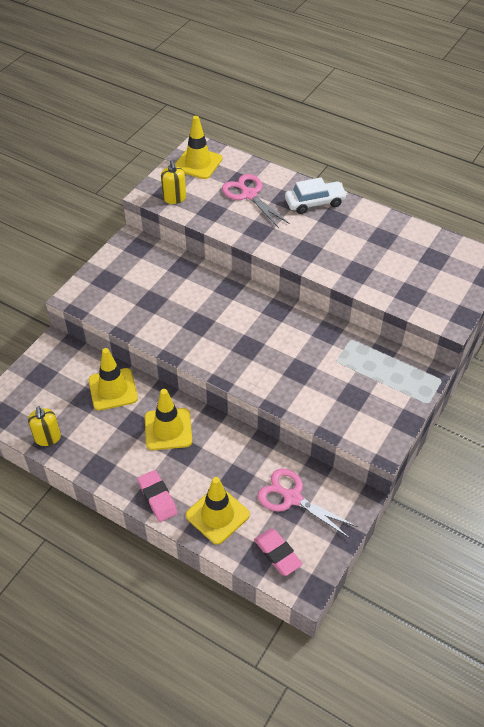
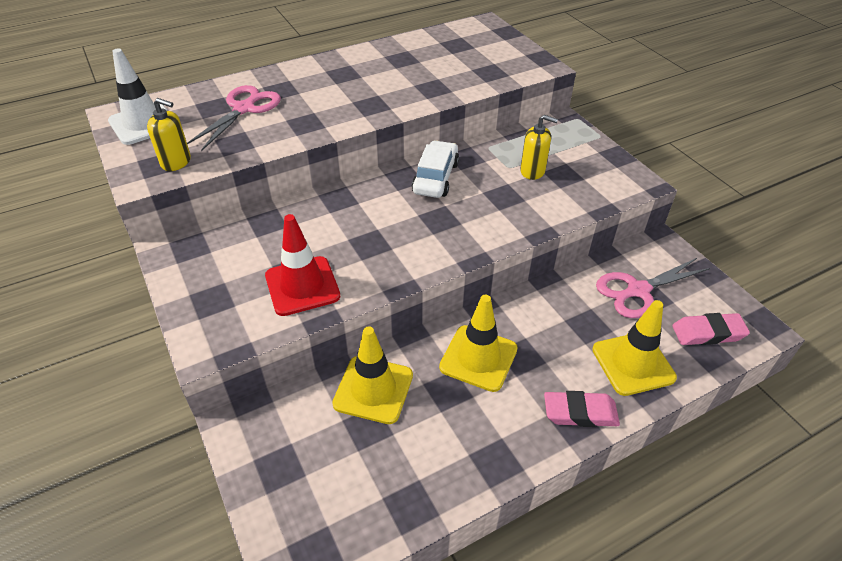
camera: 60 degrees left, 5 degrees down
yellow soap dispenser [28,406,61,446] -> yellow soap dispenser moved to [520,115,558,180]
yellow traffic cone [174,116,222,179] -> white traffic cone [108,48,168,145]
pink scissors [222,174,290,228] -> pink scissors turned 120 degrees clockwise [187,85,281,151]
white car [285,177,347,214] -> white car moved to [412,140,459,198]
none -> red traffic cone [265,214,340,316]

